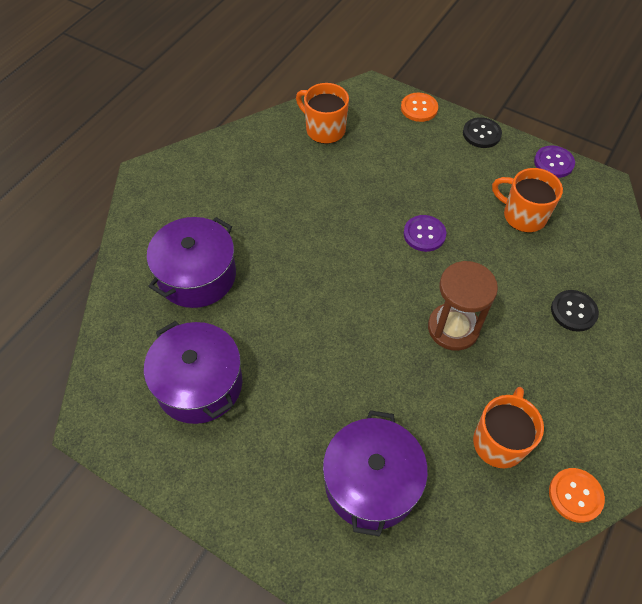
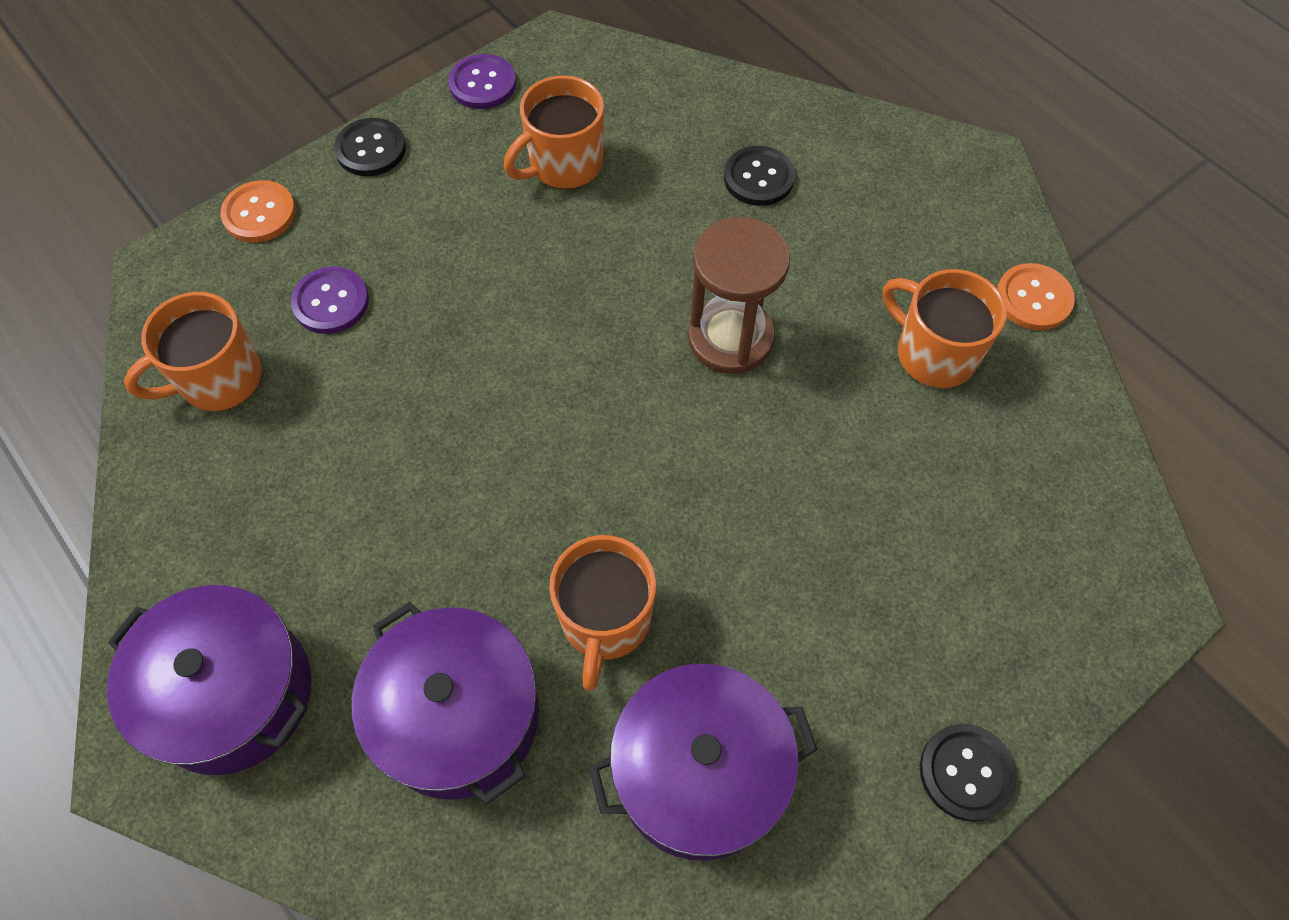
camera: 70 degrees left, 5 degrees up
purple pot [323,410,428,536] -> purple pot moved to [107,585,311,775]
purple button [403,215,446,252] -> purple button moved to [291,267,369,334]
none -> orange mug [549,535,656,691]
none -> black button [920,724,1017,822]

